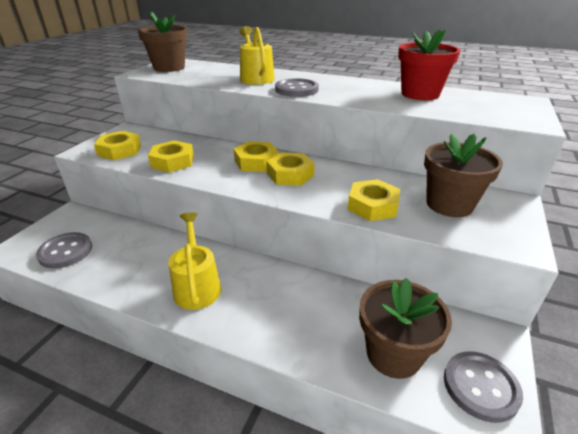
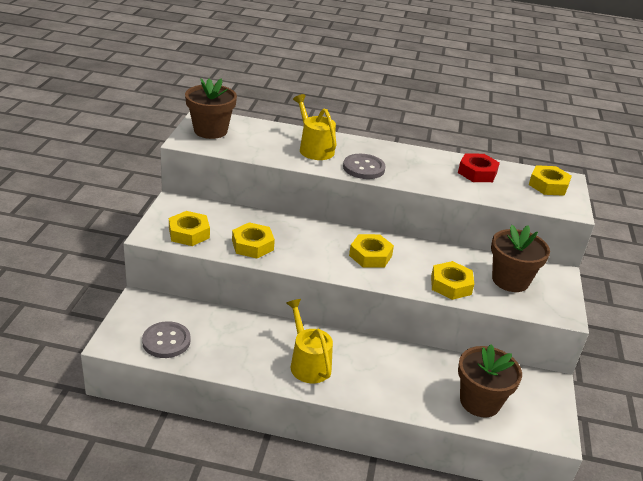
camera: 15 degrees left, 0 degrees up
yellow nut [234,141,278,172] -> yellow nut moved to [529,165,572,196]
red flower pot [398,29,461,100] -> red nut [458,153,500,182]
grey button [444,351,523,423] -> none

